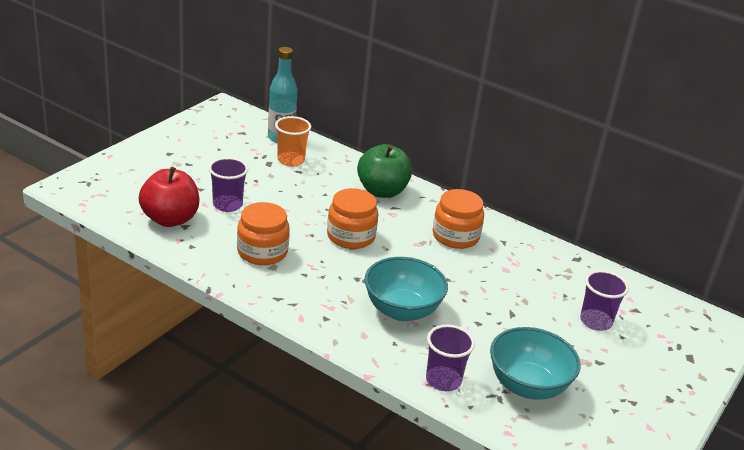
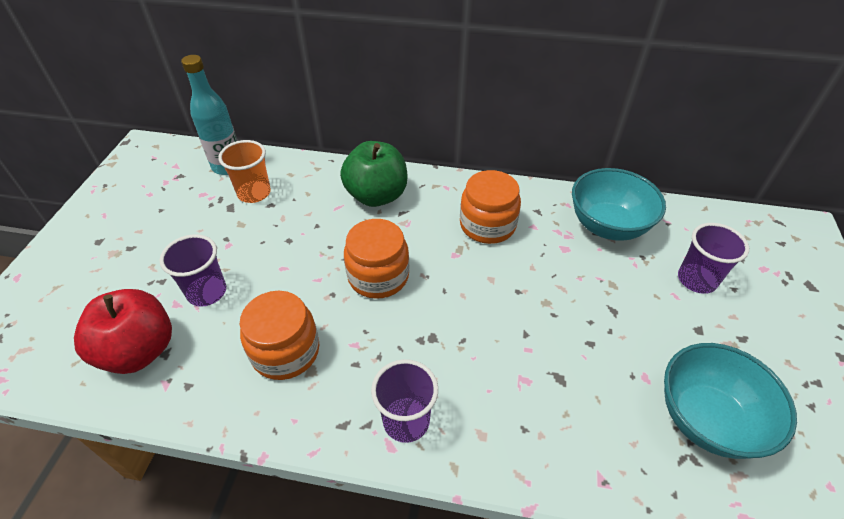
camera: 20 degrees left, 15 degrees up
turquoise bowl [365,257,448,321] -> turquoise bowl moved to [572,168,666,241]
purple cup [426,324,475,391] -> purple cup moved to [371,359,438,443]

